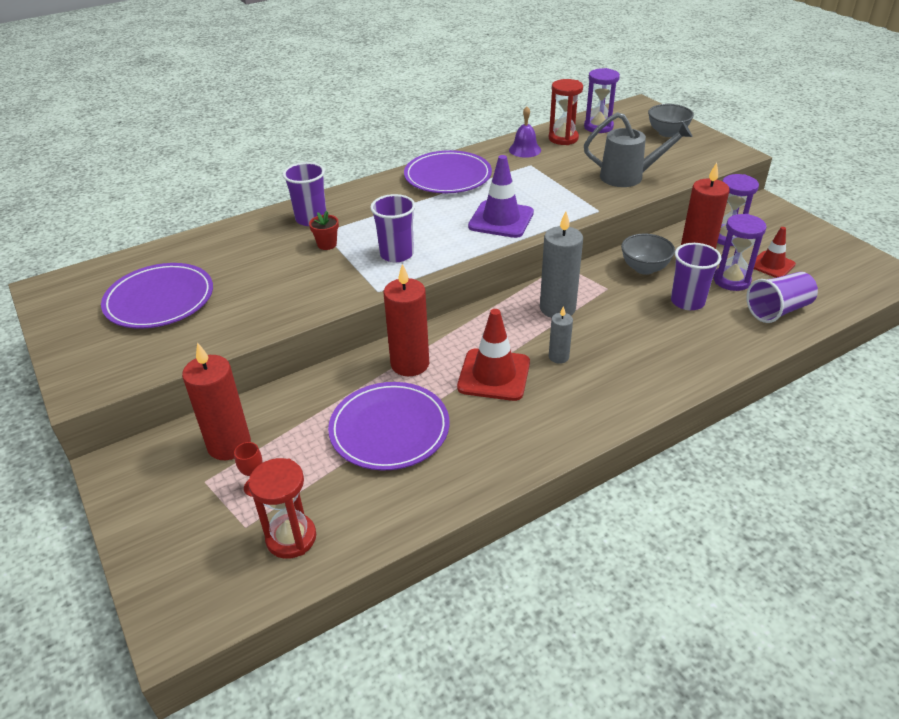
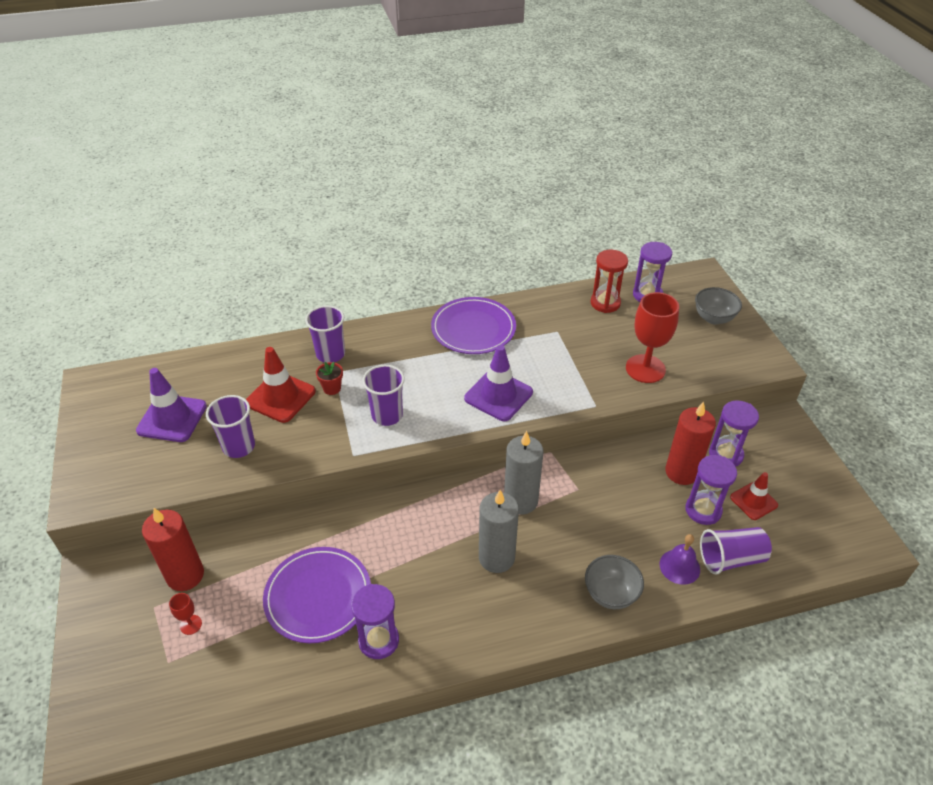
camera: 15 degrees right, 5 degrees up
purple plate [101,263,213,329] -> purple traffic cone [136,368,207,442]
red hourglass [248,458,316,559] -> none
red candle [384,264,429,376] -> none
red traffic cone [457,309,530,401] -> red traffic cone moved to [246,347,316,423]
purple bell [509,107,541,158] -> purple bell moved to [659,534,700,585]
grey candle [549,306,573,364] -> grey candle [479,490,519,573], size x1.88
grey watering can [584,112,692,187] -> red goblet [626,292,679,383]
grey bowl [621,234,675,275] -> grey bowl moved to [585,555,644,609]
purple cup [671,243,722,310] -> purple cup moved to [206,395,255,458]
none -> purple hourglass [351,584,399,659]

